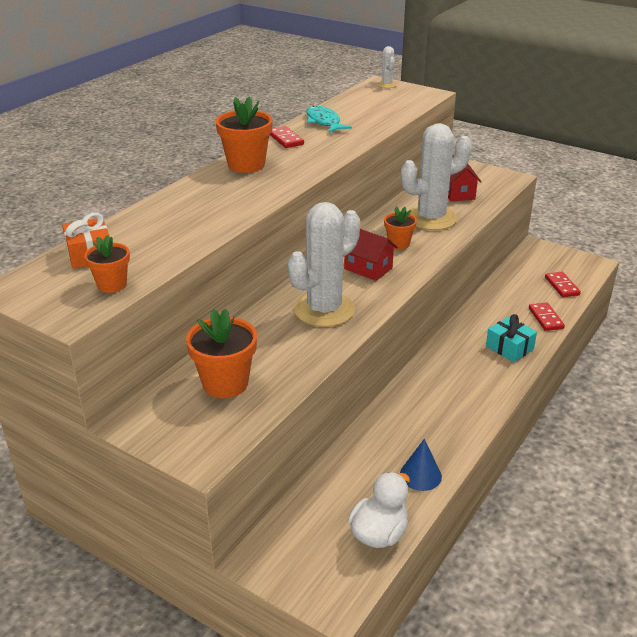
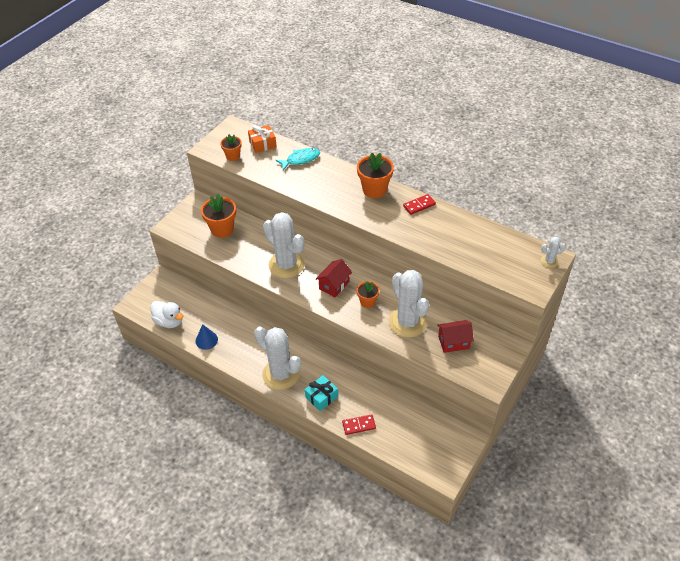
camera: 90 degrees right, 15 degrees up
turquoise fish [306,106,352,133] -> turquoise fish moved to [276,148,320,170]
red domino [545,272,581,298] -> none
none -> white cactus [254,326,301,390]

